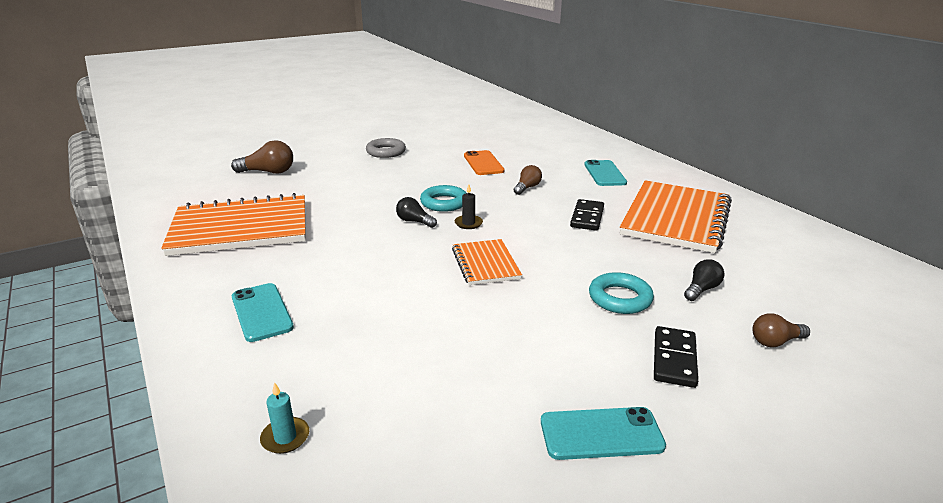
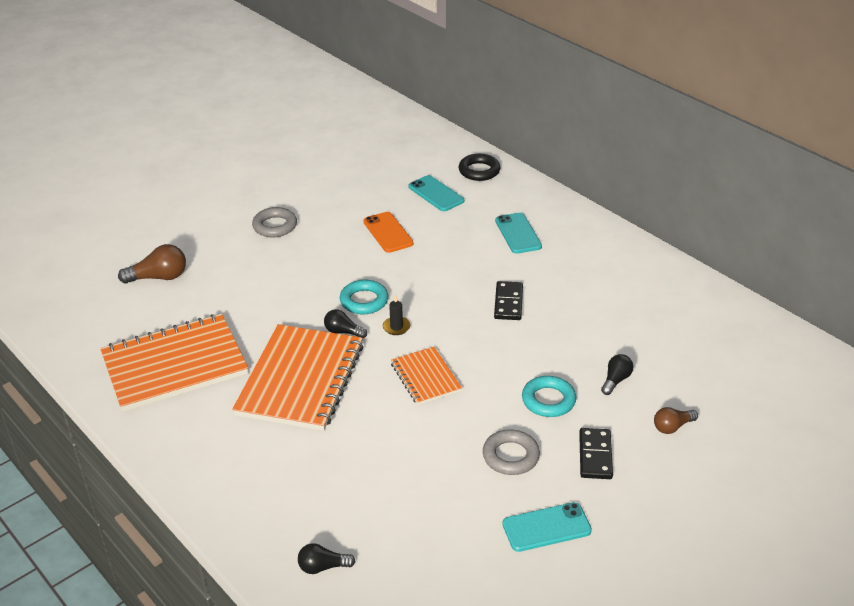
camera: 10 degrees left, 10 degrees up
turquoise phone [232,283,294,342] -> turquoise phone moved to [408,175,464,211]
turquoise candle [260,382,309,454] -> black light bulb [298,543,356,574]
brown light bulb [514,165,542,195] -> none
orange notebook [620,180,732,253] -> orange notebook moved to [232,324,363,431]
none -> black ring [459,154,500,181]
none -> grey ring [483,429,540,475]

